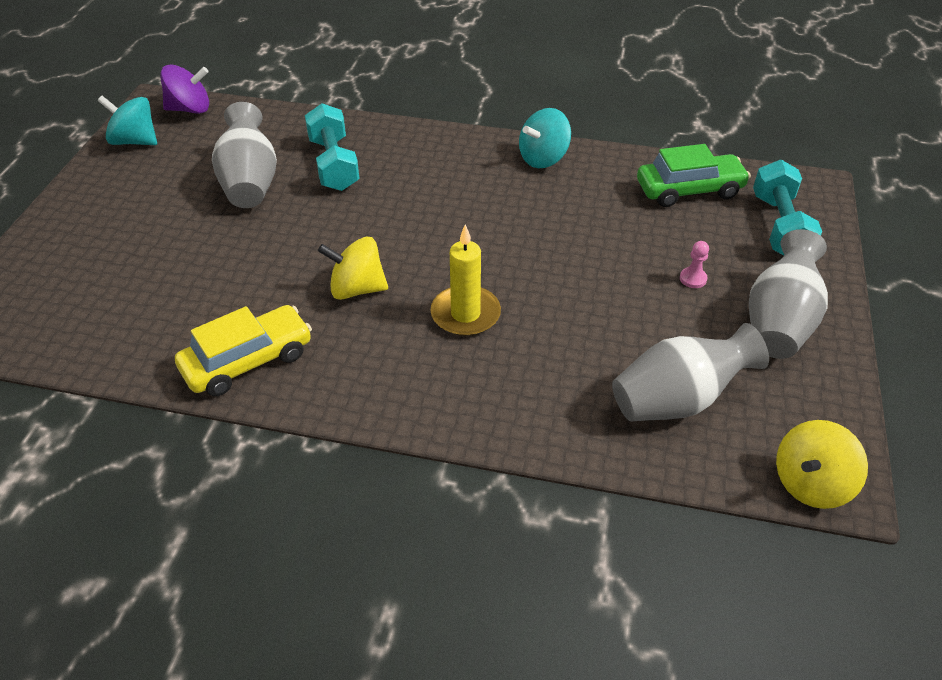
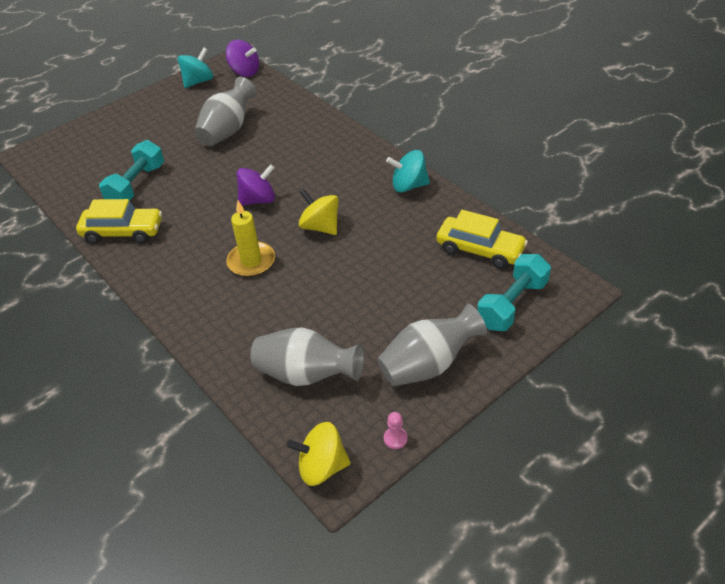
camera: 40 degrees right, 0 degrees up
turquoise spinning top [98,96,157,145] -> turquoise spinning top turned 75 degrees clockwise [178,47,213,88]
turquoise dumbbell [305,103,360,191] -> turquoise dumbbell moved to [99,140,164,201]
yellow spinning top [318,237,388,300] -> yellow spinning top moved to [298,189,339,235]
green car [637,144,751,207] -> yellow car [437,210,528,269]
pink pawn [680,241,709,288] -> pink pawn moved to [384,412,408,449]
none -> purple spinning top [237,164,275,206]

